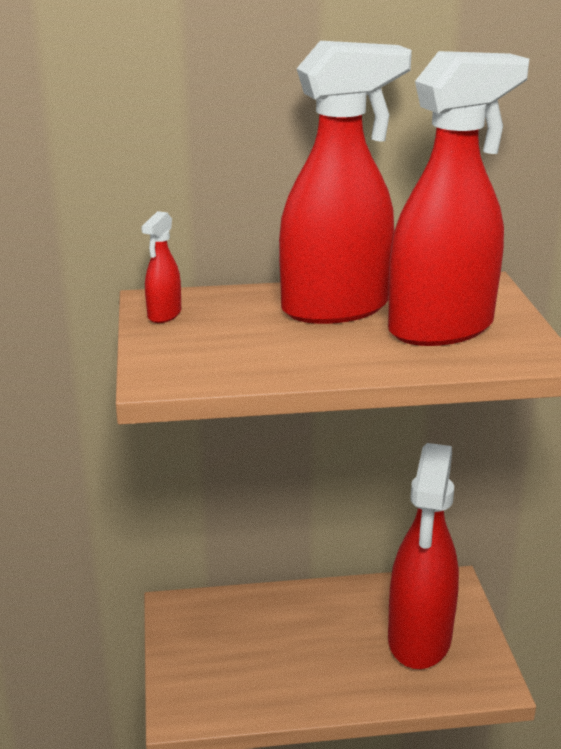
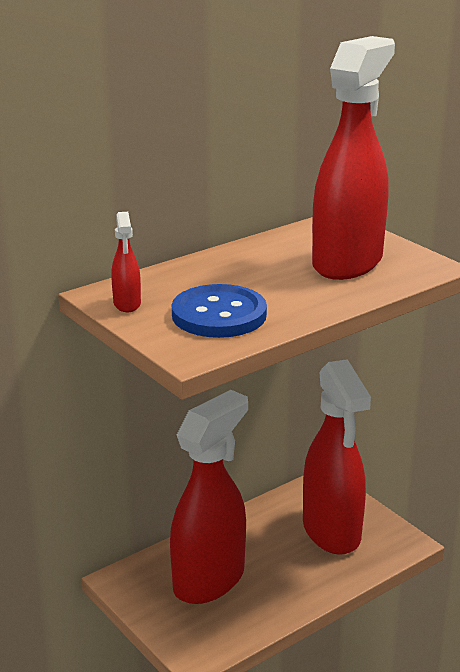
camera: 30 degrees left, 0 degrees up
red spray bottle [279,41,412,324] -> red spray bottle moved to [170,390,248,604]
none -> blue button [172,284,267,338]

